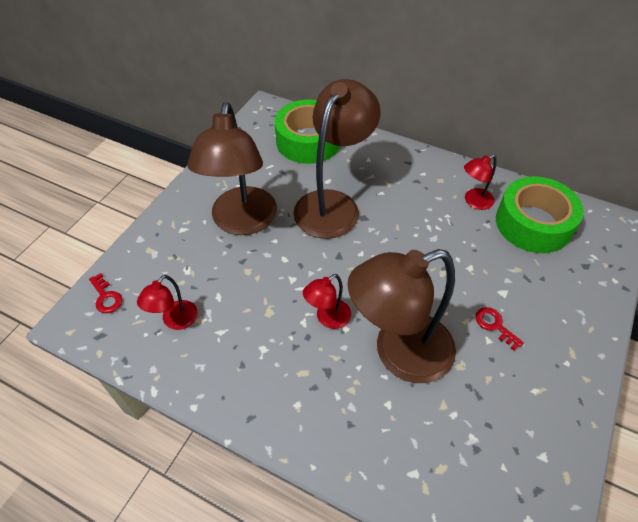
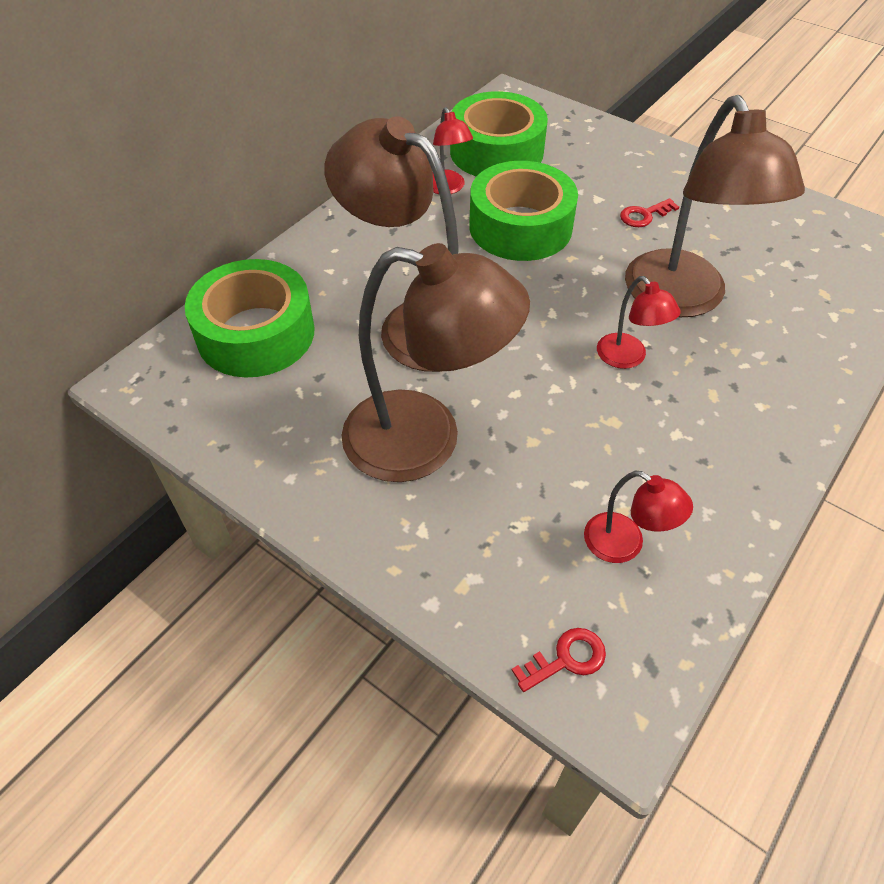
camera: 80 degrees left, 0 degrees up
none -> green tape [469,161,578,261]

